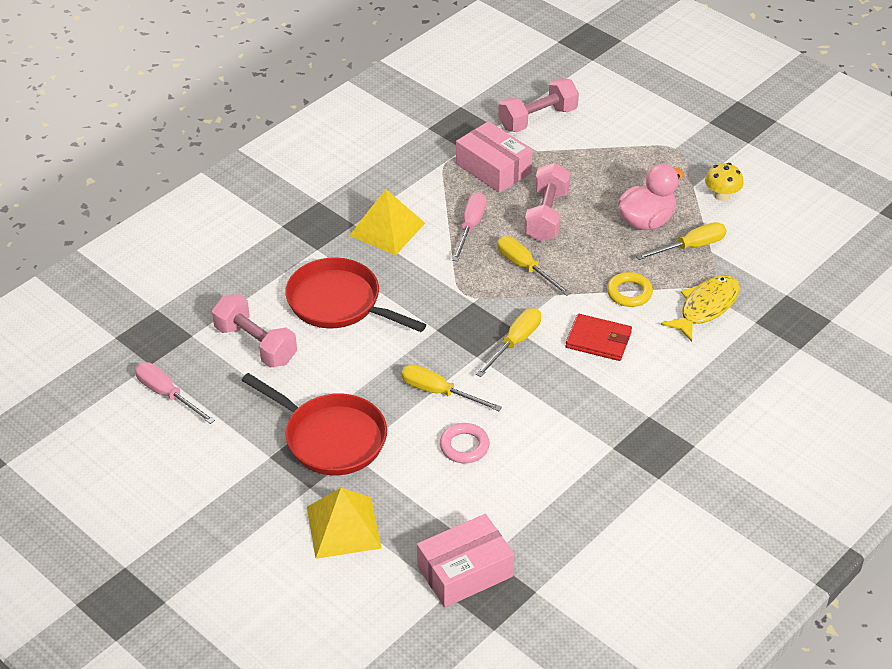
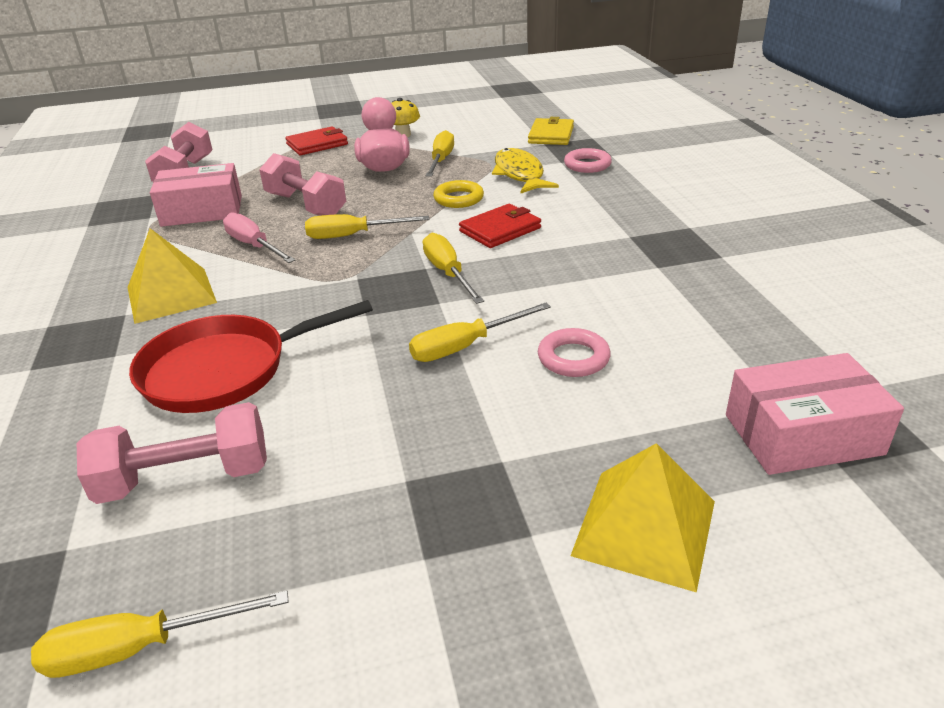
camera: 55 degrees left, 10 degrees down
pink screwdriver [135,362,215,424] -> yellow screwdriver [31,591,289,678]
red pan [241,373,387,475] -> none
pink box [417,514,514,607] -> pink box turned 75 degrees clockwise [726,353,904,475]
none -> red wallet [285,126,348,155]
none -> yellow wallet [528,117,574,145]
none -> pink ring [564,148,612,173]

